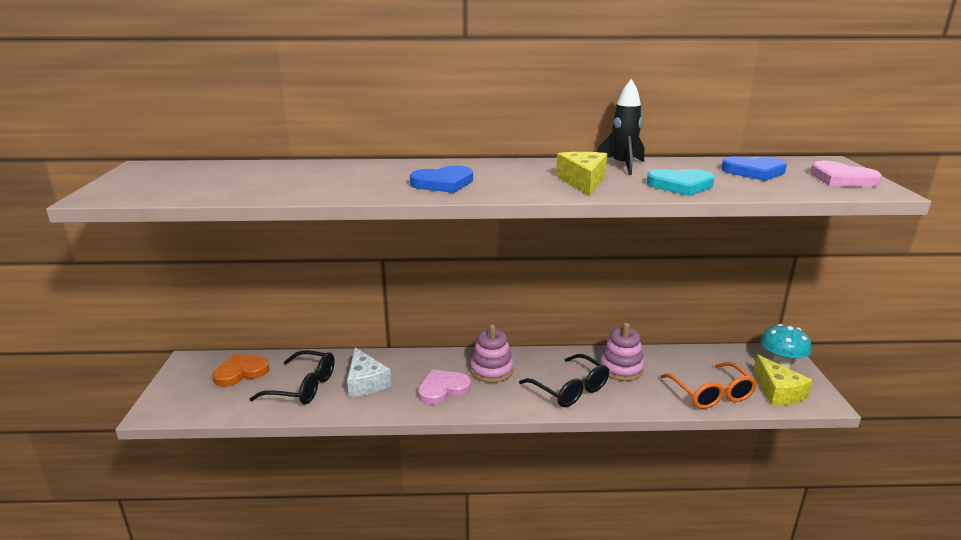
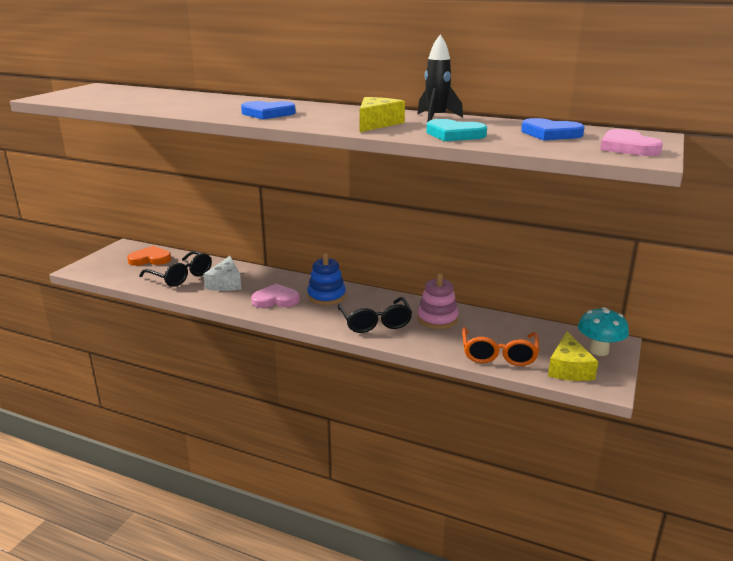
camera: 25 degrees right, 0 degrees up
pink stacking toy [470,324,513,383] -> blue stacking toy [307,253,346,305]

